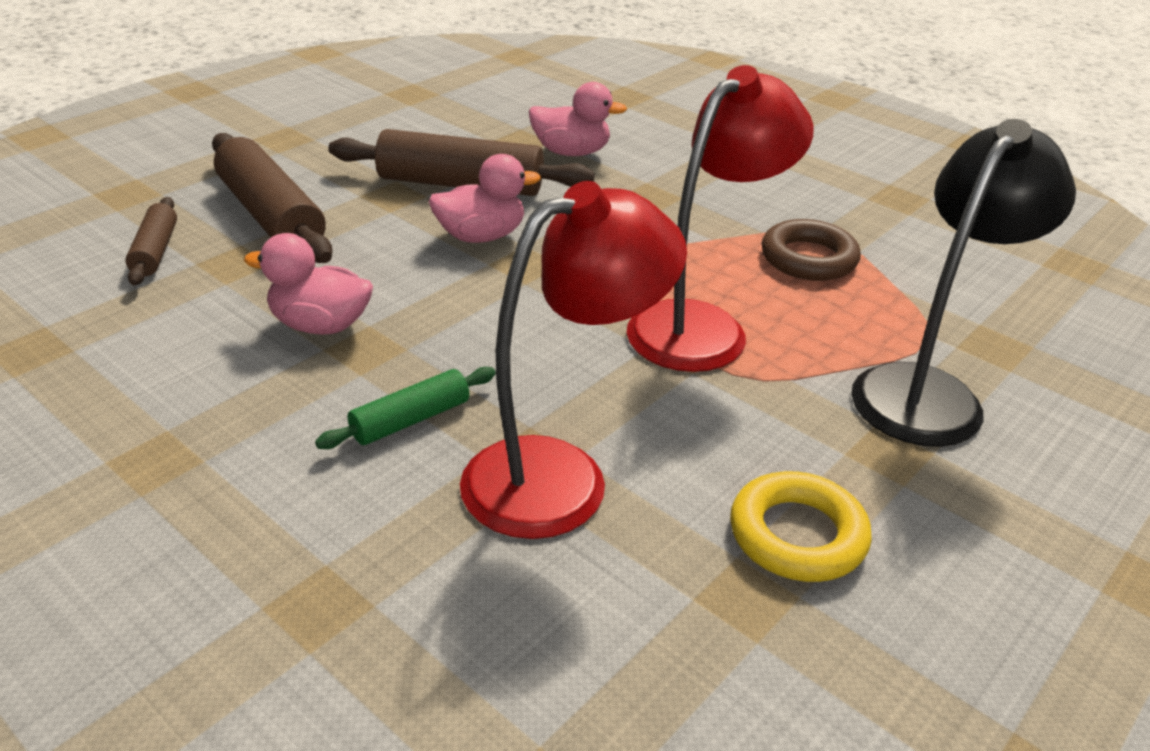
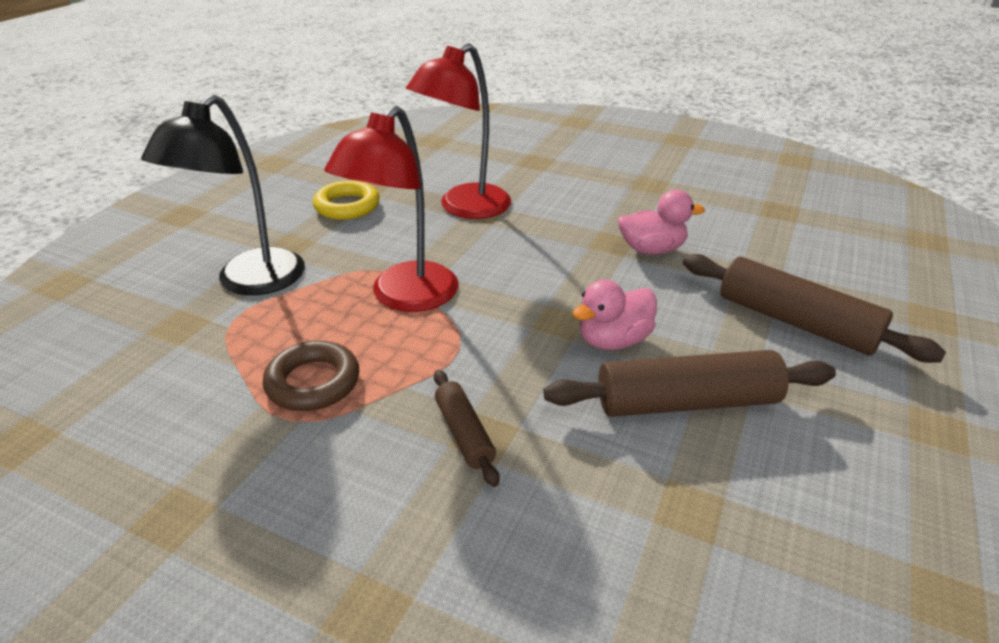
camera: 165 degrees right, 0 degrees up
brown rolling pin [125,197,177,286] -> brown rolling pin moved to [434,370,499,487]
green rolling pin [315,367,496,449] -> none
pink duck [529,82,627,156] -> none

